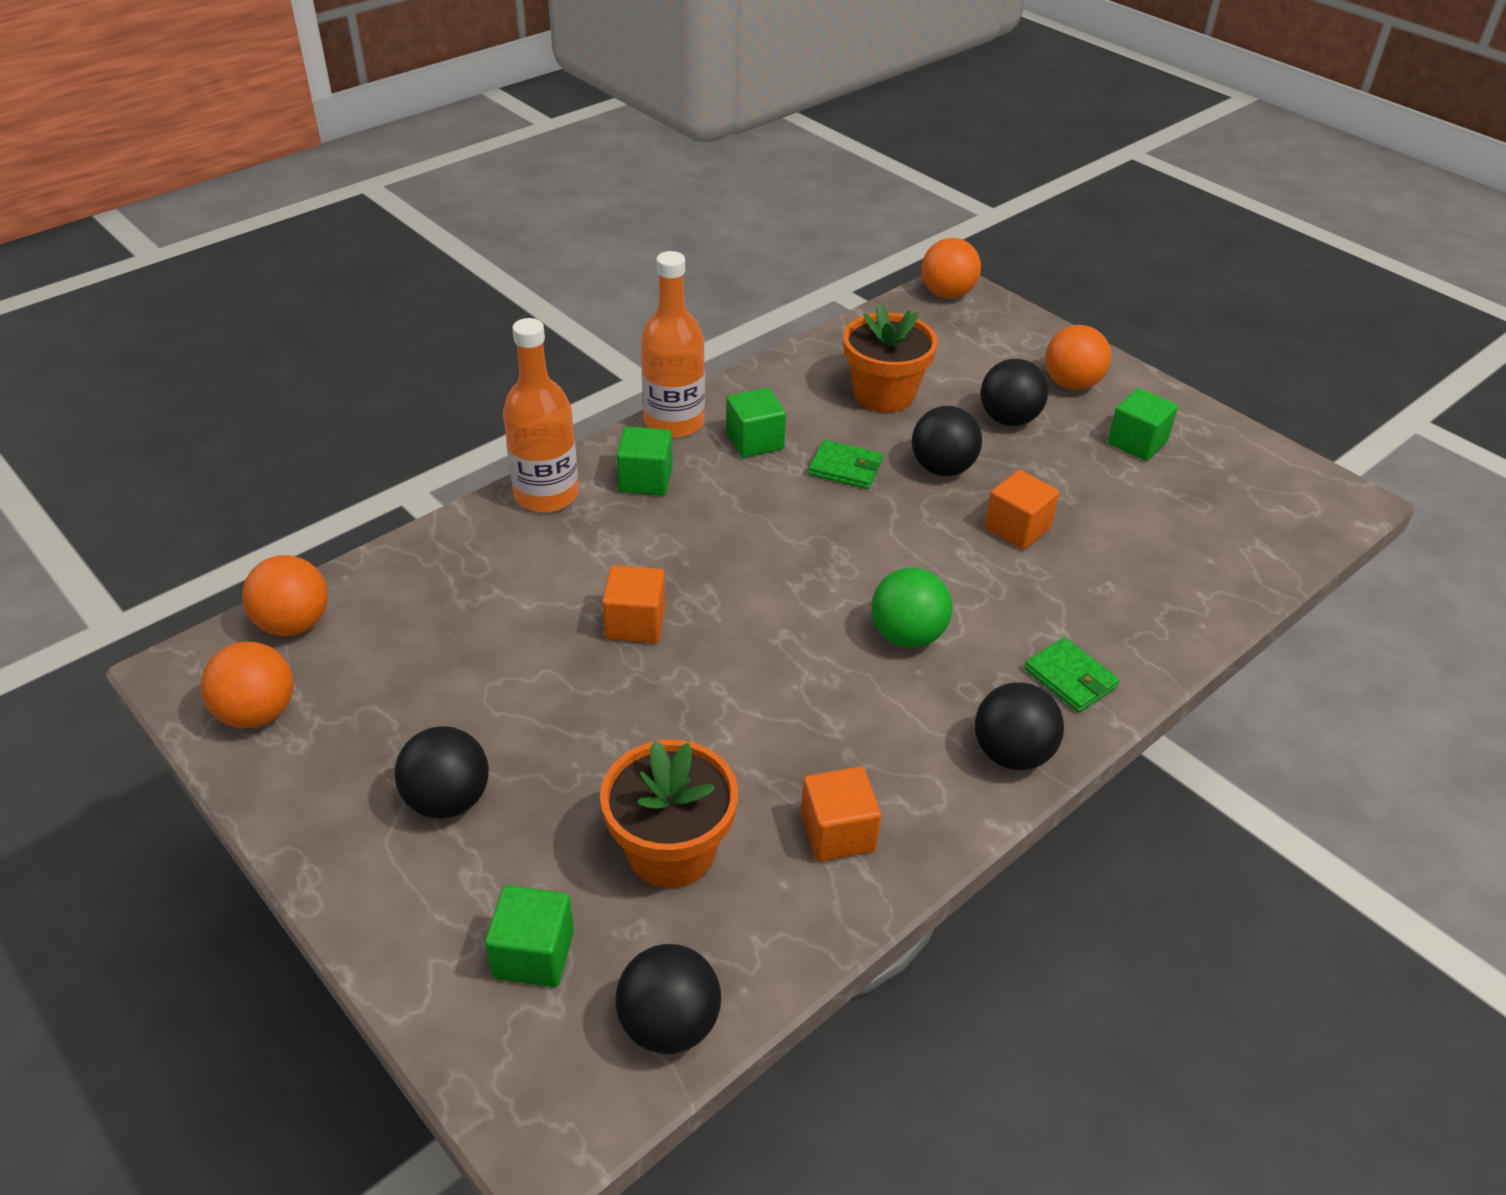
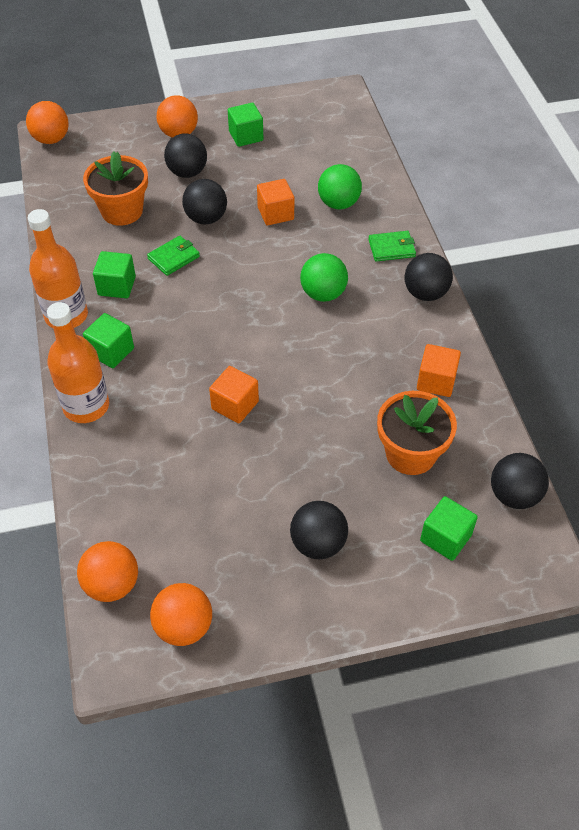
camera: 60 degrees left, 10 degrees up
none -> green ball [318,164,362,210]

